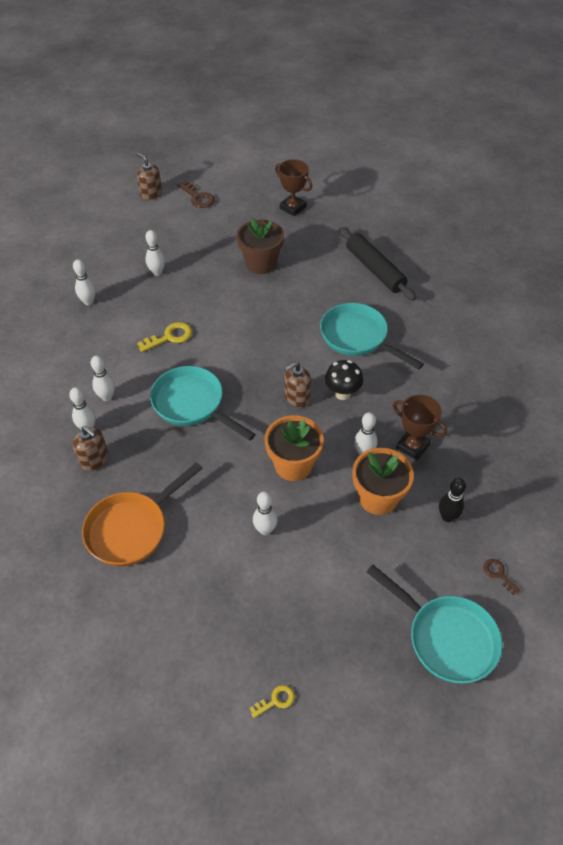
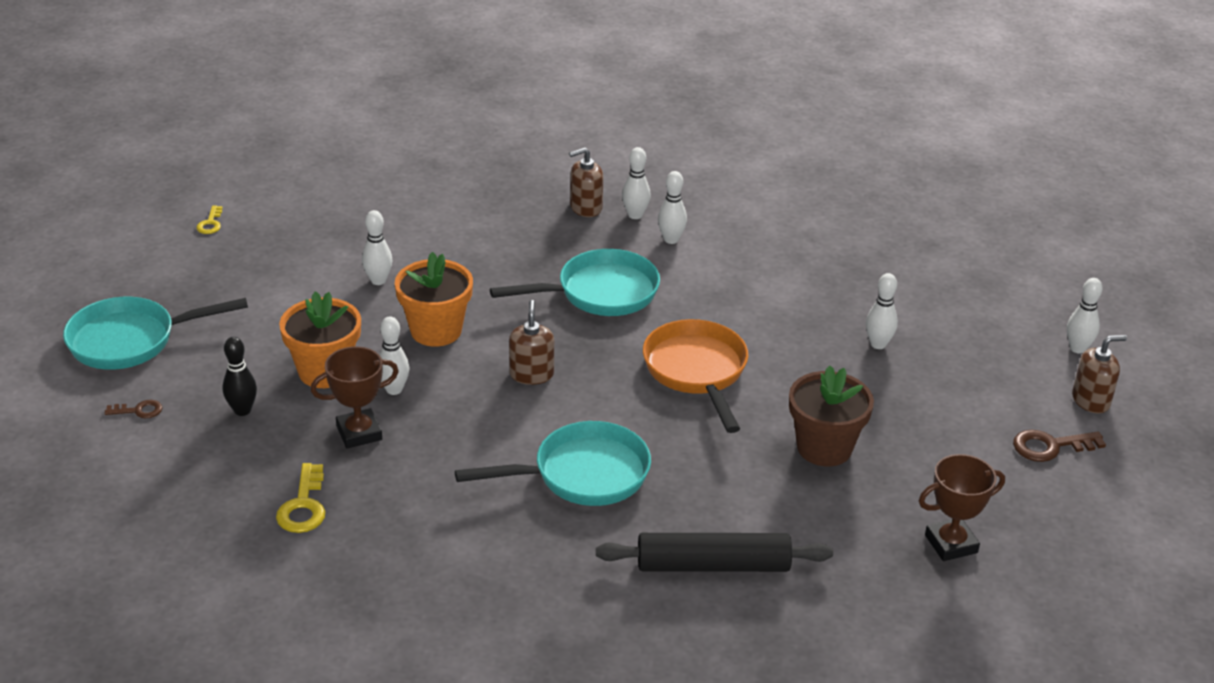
camera: 120 degrees right, 15 degrees down
white bowling pin [73,259,96,305] -> white bowling pin moved to [1067,278,1102,354]
orange pan [82,462,203,566] -> orange pan moved to [643,319,748,433]
yellow key [137,322,192,352] -> yellow key moved to [276,463,326,533]
black mushroom [325,360,363,400] -> none

